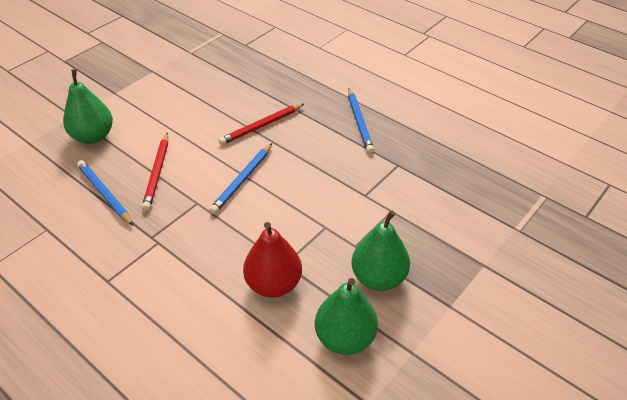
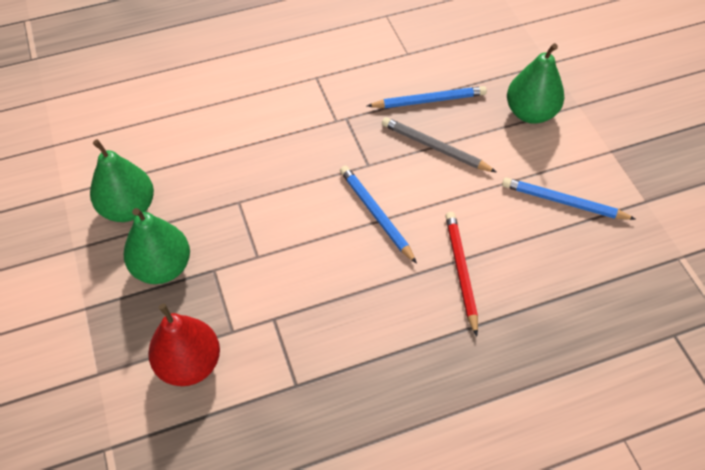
camera: 120 degrees right, 10 degrees up
red pencil [142,133,168,211] -> grey pencil [382,117,496,172]
red pear [243,222,302,298] -> red pear moved to [148,303,220,386]
blue pencil [348,88,374,153] -> blue pencil moved to [502,177,636,220]

